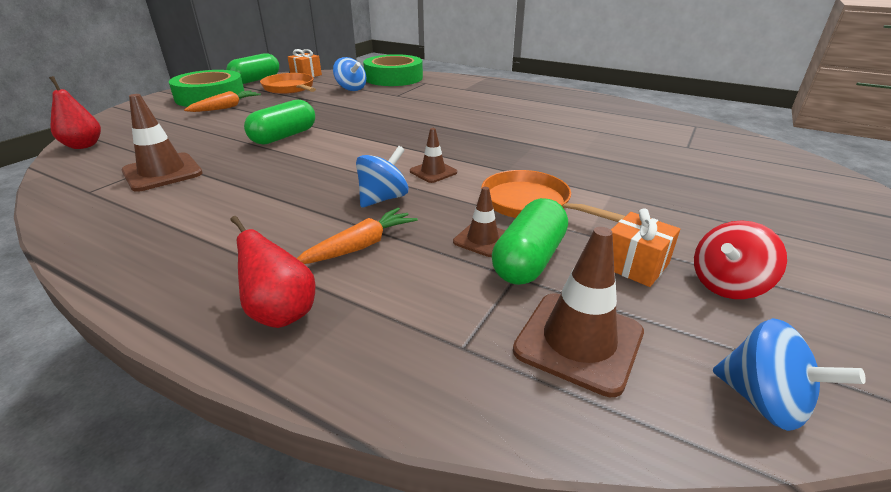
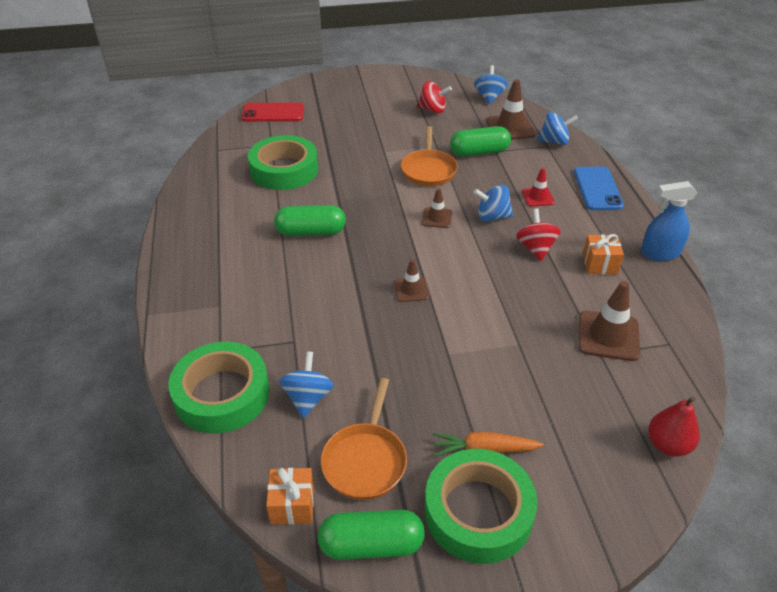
camera: 130 degrees left, 10 degrees up
red pear [230,216,316,328] -> blue phone [574,167,624,210]
green capsule [244,100,315,145] -> green capsule moved to [274,205,346,236]
orange carrot [297,208,418,264] -> red traffic cone [522,168,555,207]
brown traffic cone [453,187,506,257] -> brown traffic cone moved to [394,259,429,302]
orange gift [611,208,680,287] -> orange gift moved to [583,234,624,274]
none -> red phone [241,103,304,122]
none -> green tape [248,135,318,190]
none -> red spinning top [516,208,561,261]
none -> blue spinning top [537,112,578,145]
none -> blue spray bottle [641,181,697,261]

